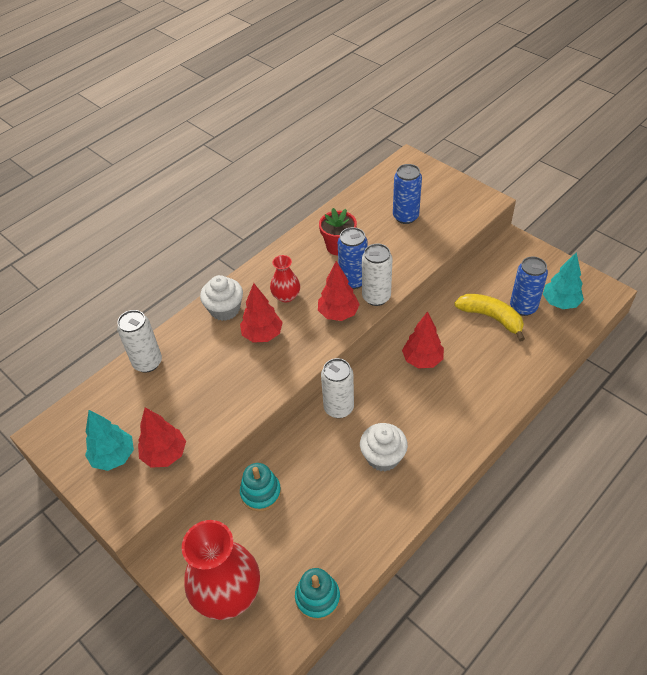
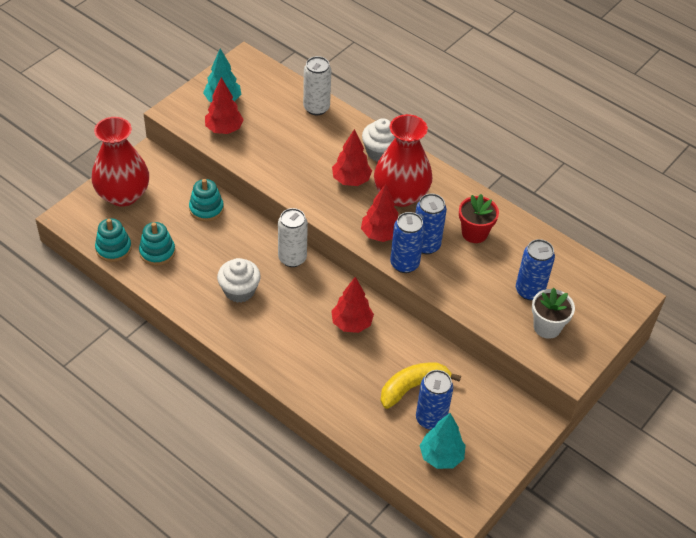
camera: 80 degrees right, 0 degrees up
red vase [270,255,300,303] -> red vase [374,114,432,207], size x1.94
white can [362,244,393,306] -> blue can [390,212,425,273]
yellow banana [454,294,525,342] -> yellow banana turned 150 degrees counterclockwise [380,362,461,409]
none -> turquoise stacking toy [139,222,175,266]
none -> white flower pot [532,288,575,339]

